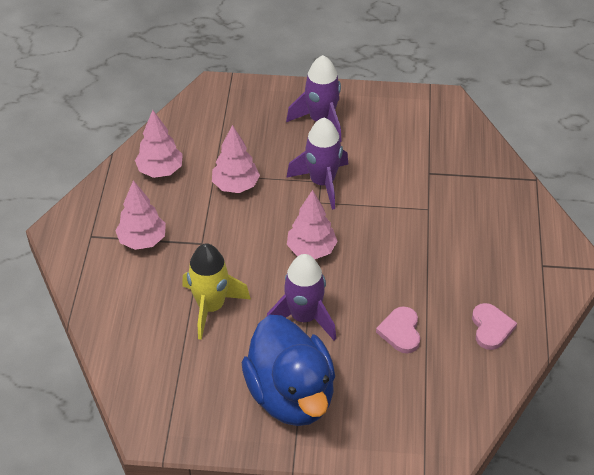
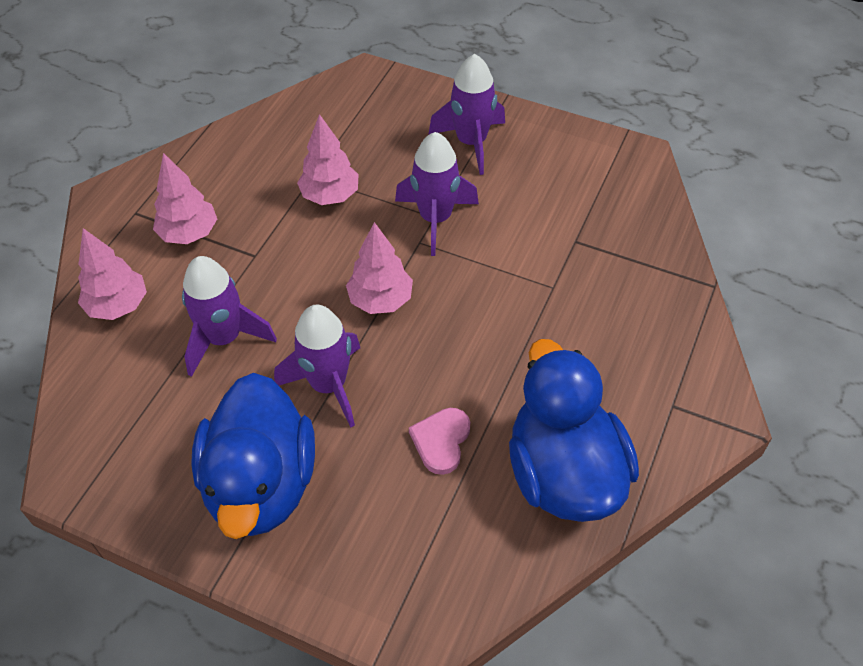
camera: 20 degrees right, 5 degrees up
pink tree [135,110,183,178] -> pink tree moved to [78,228,147,320]
yellow rocket [182,243,251,340] -> purple rocket [182,256,277,377]
pink heart [472,303,517,350] -> blue duck [509,339,639,522]

